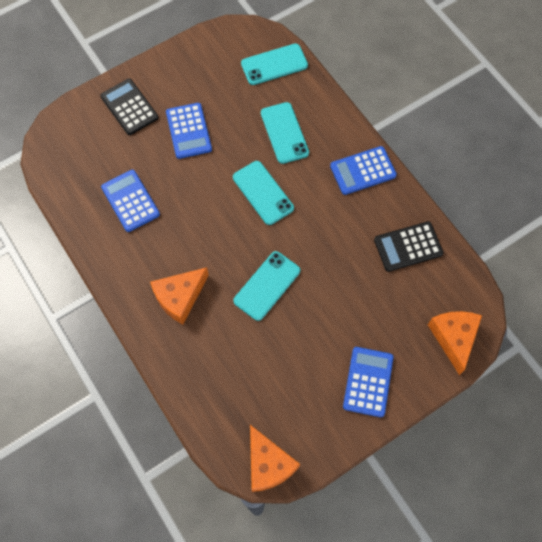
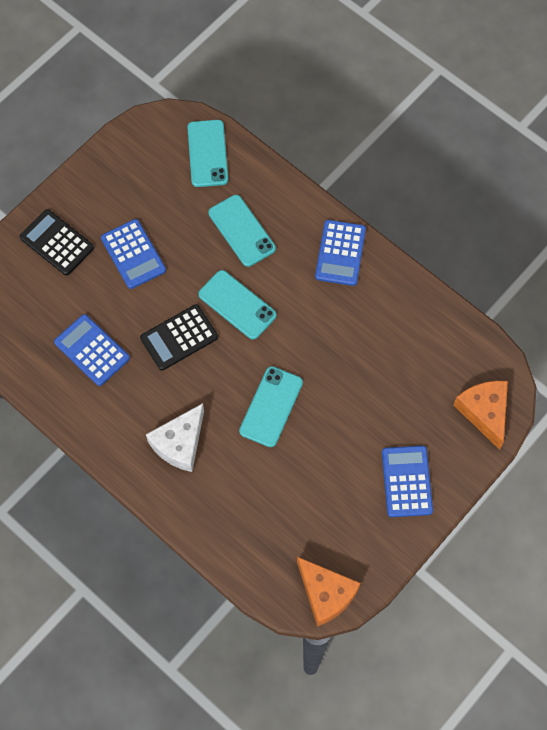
camera: 15 degrees left, 0 degrees up
orange cheese [150,267,209,324] -> white cheese [146,403,204,472]
turquoise phone [241,43,308,85] -> turquoise phone turned 60 degrees counterclockwise [187,120,228,187]
blue calculator [330,146,397,195] -> blue calculator turned 45 degrees counterclockwise [315,220,366,286]
black calculator [374,221,443,272] -> black calculator moved to [140,304,218,371]

